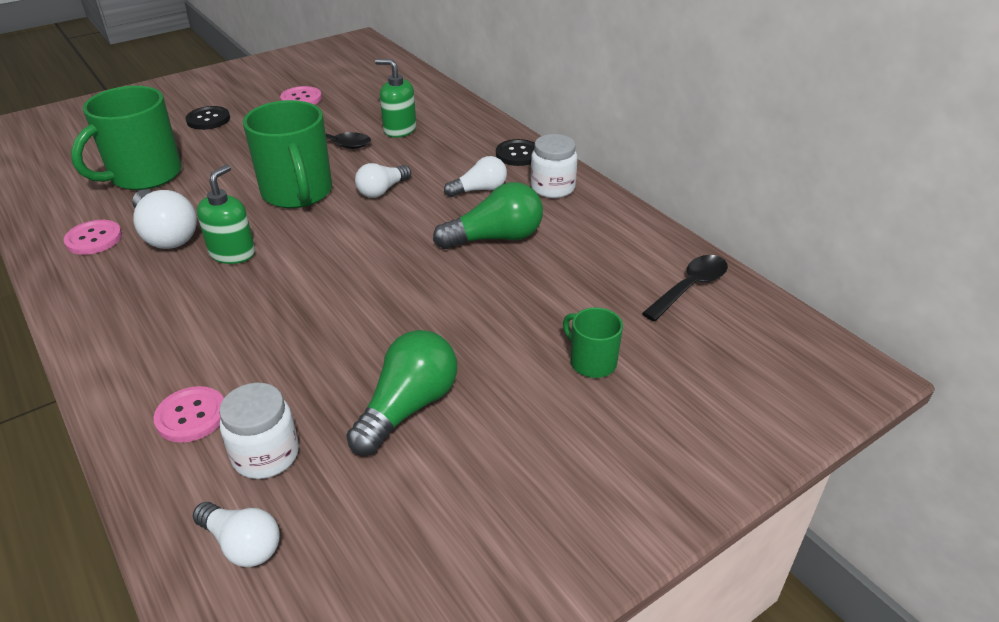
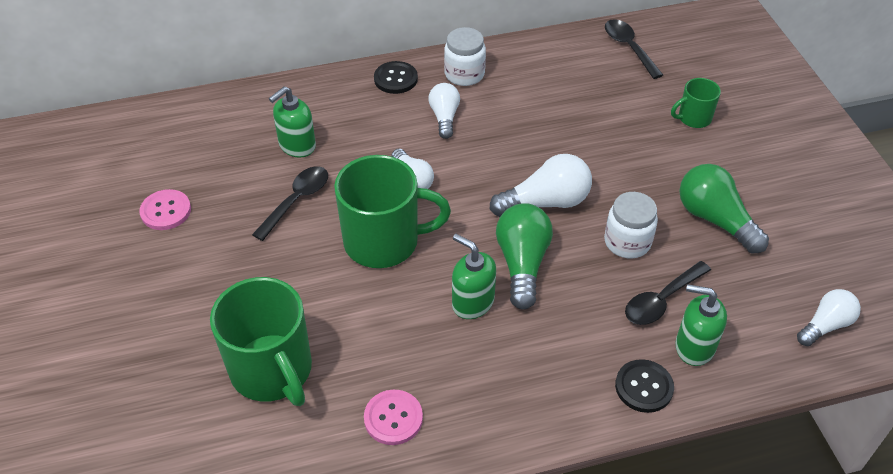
camera: 70 degrees left, 10 degrees up
white light bulb [132,189,197,249] -> white light bulb moved to [490,154,592,217]
pink button [154,386,224,443] -> green soap dispenser [675,284,727,366]
black button [185,106,230,130] -> black button moved to [615,359,674,413]
white jar [219,383,299,479] -> white jar moved to [604,192,658,258]
green light bulb [433,182,543,249] -> green light bulb moved to [496,203,553,309]
none -> black spoon [625,261,711,325]

